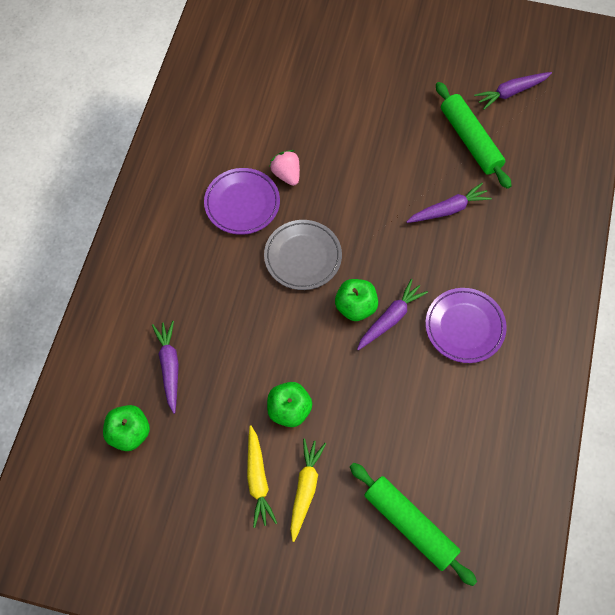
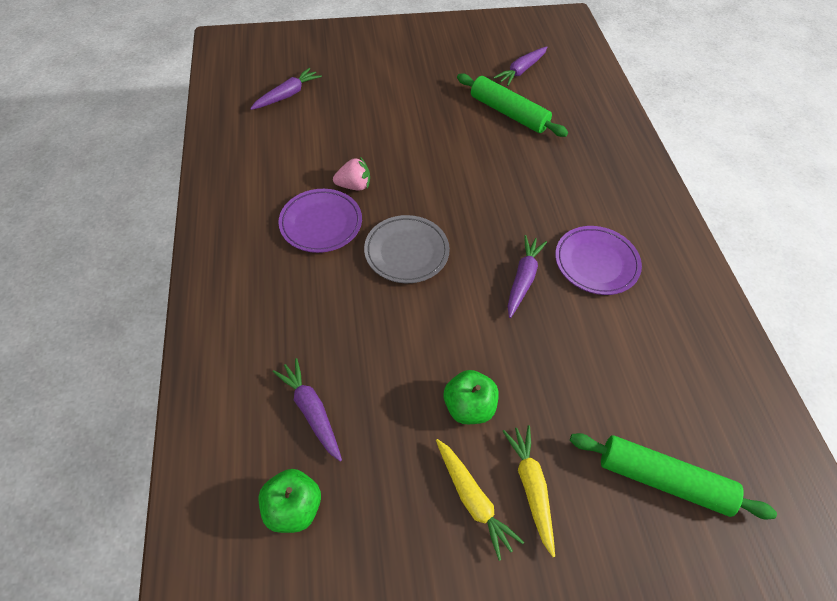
camera: 25 degrees left, 10 degrees down
pink strawberry [269,150,300,186] -> pink strawberry turned 135 degrees clockwise [333,157,370,190]
green apple [335,279,378,321] -> none
purple carrot [406,183,492,223] -> purple carrot moved to [250,68,322,110]

